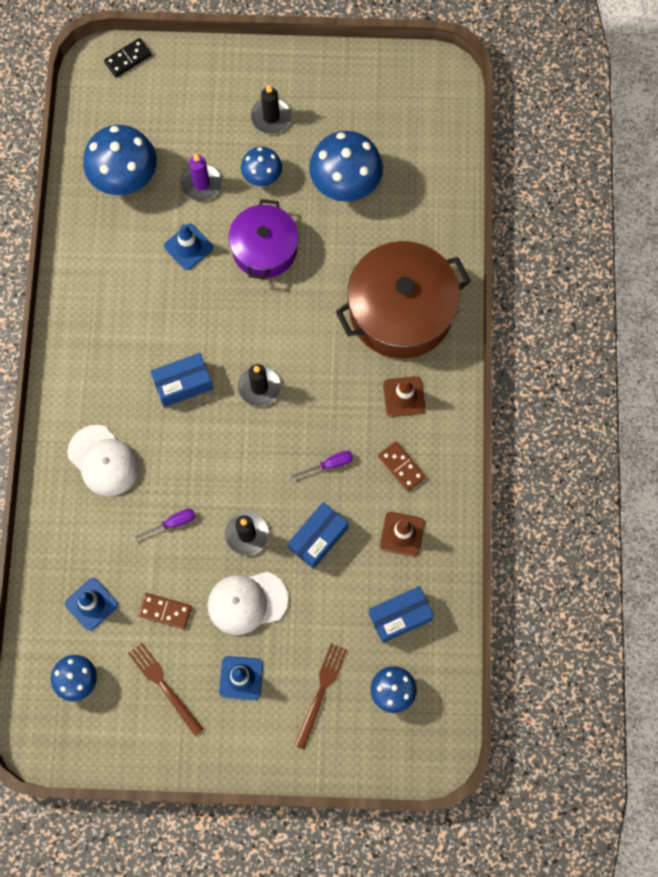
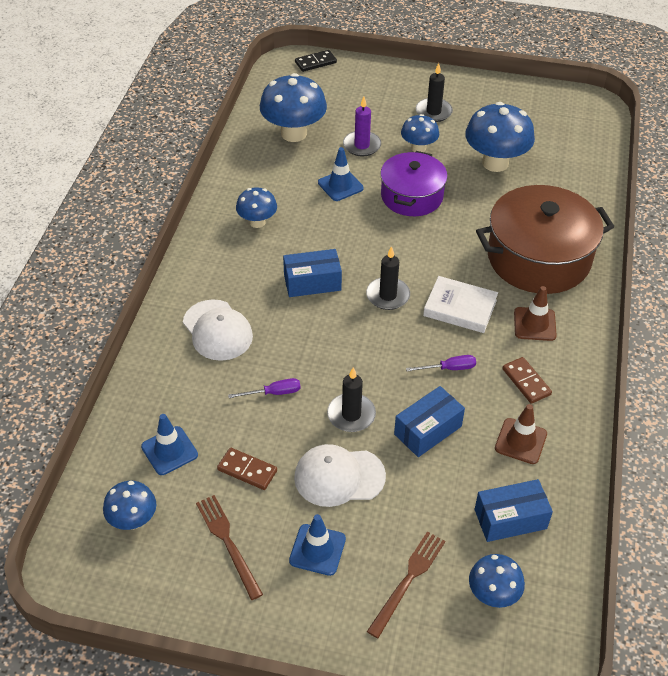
camera: 10 degrees right, 25 degrees down
none -> blue mushroom [236,187,277,228]
none -> white book [423,276,498,333]

